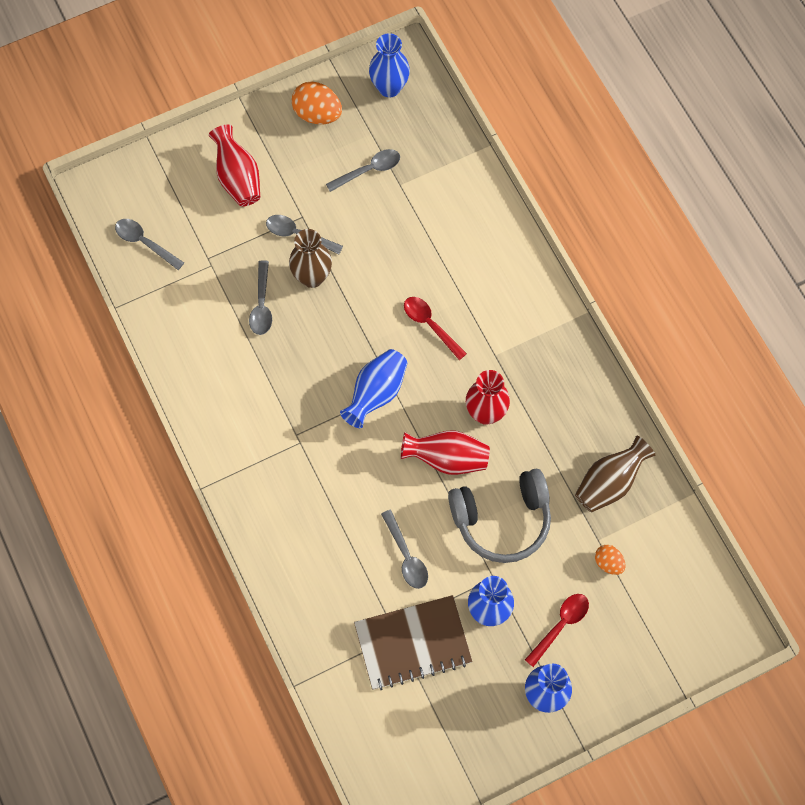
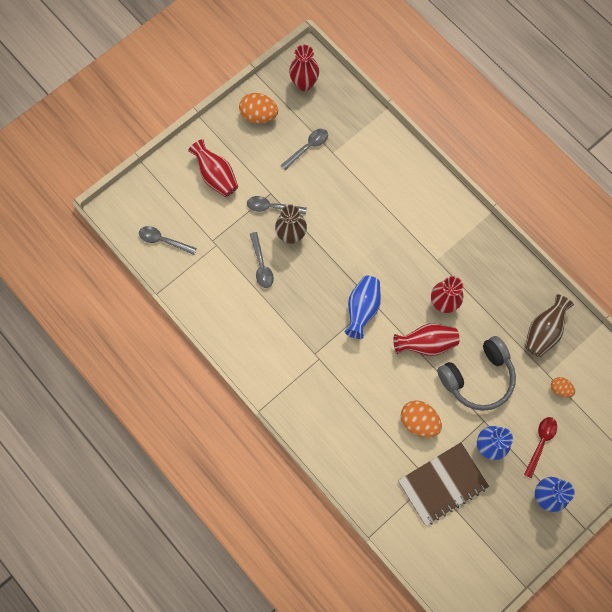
camera: 15 degrees left, 5 degrees up
blue vase [369,33,410,98] -> red vase [289,45,319,91]
grey spoon [381,510,428,589] -> orange egg [401,400,442,437]
red spoon [404,297,467,360] -> none

